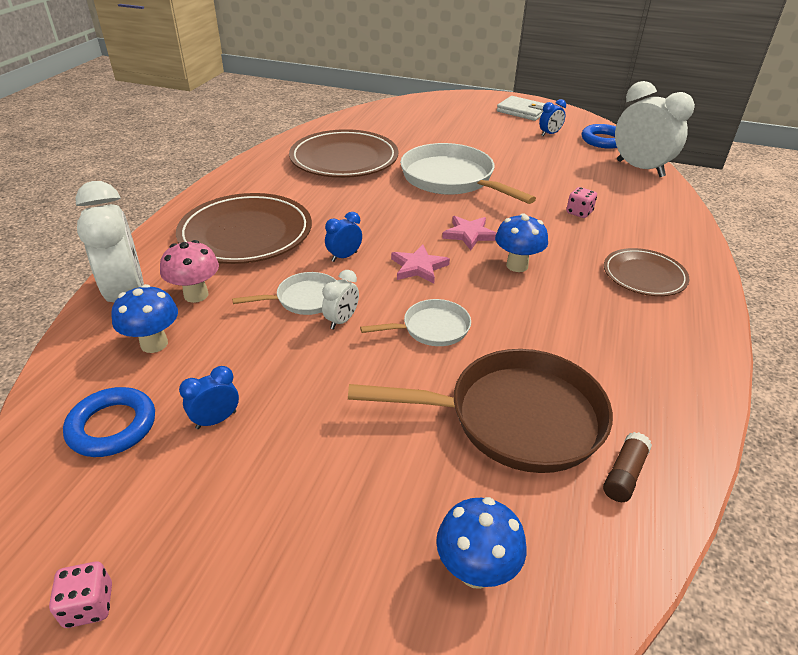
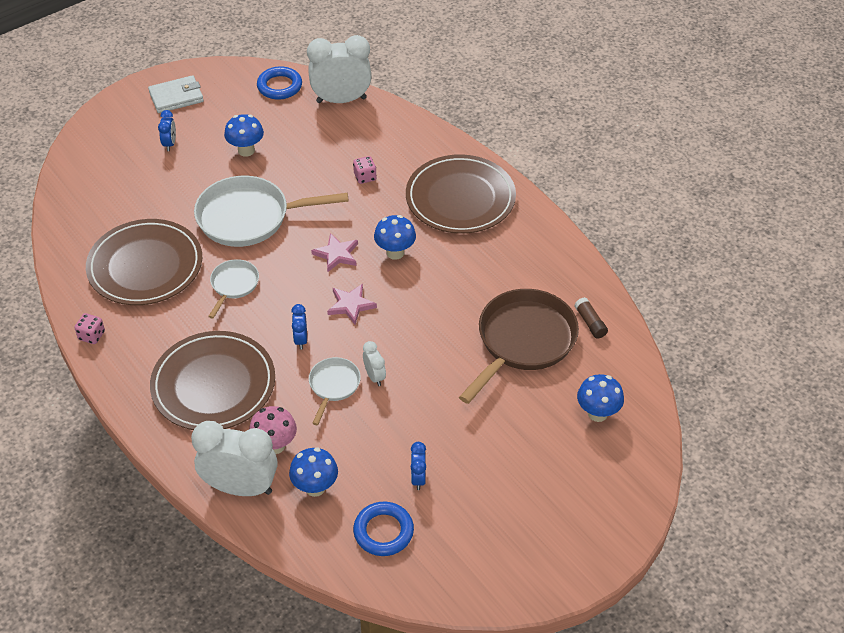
camera: 55 degrees left, 10 degrees up
pink dice [49,561,112,628] -> pink dice moved to [75,313,105,344]
white pan [360,299,471,346] -> white pan moved to [208,259,259,319]
blue clock [539,99,566,136] -> blue clock moved to [158,110,176,151]
brown plate [604,248,689,296] -> brown plate [406,154,516,234], size x1.74
none -> blue mushroom [224,114,264,157]

